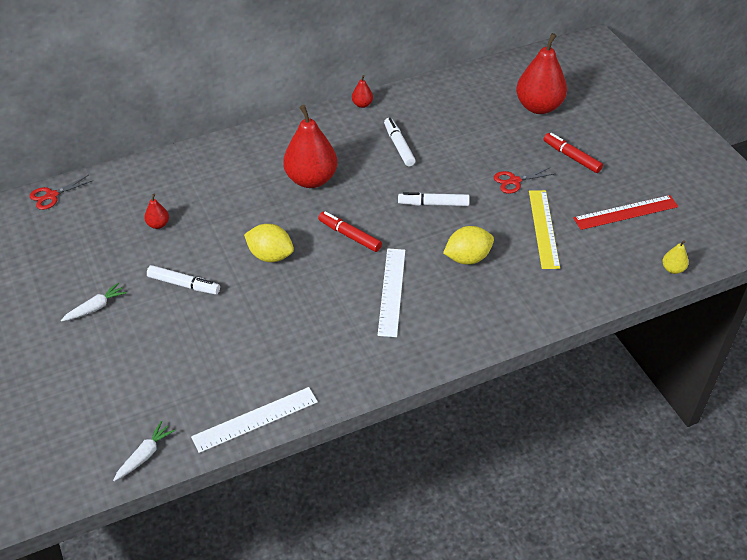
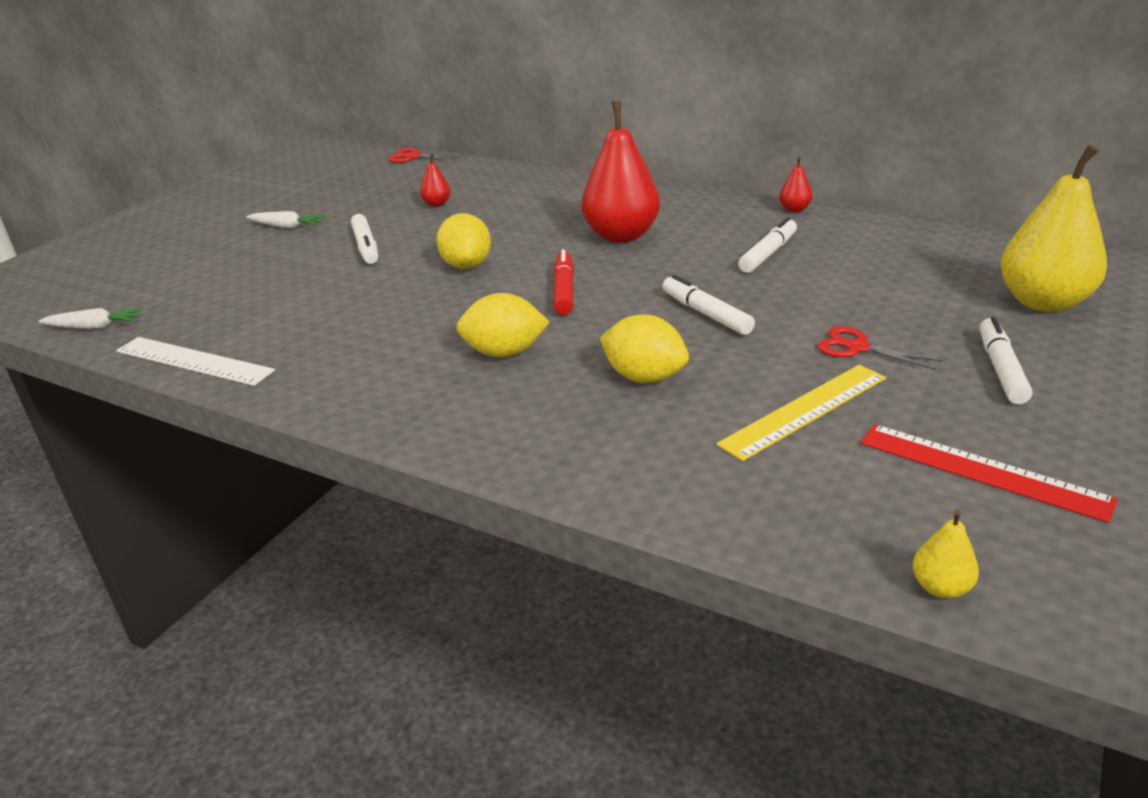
camera: 55 degrees right, 15 degrees down
white ruler [378,249,405,337] -> yellow lemon [456,293,550,358]
red pear [516,33,567,114] -> yellow pear [1000,145,1107,312]
red marker [544,133,603,173] -> white marker [980,317,1033,404]

